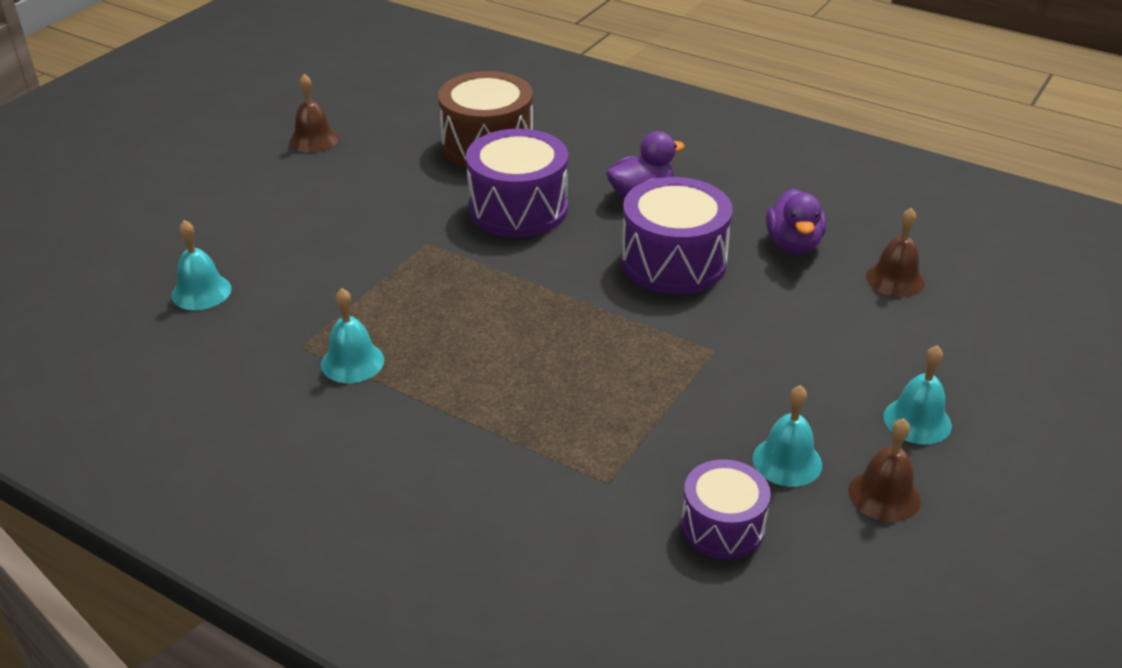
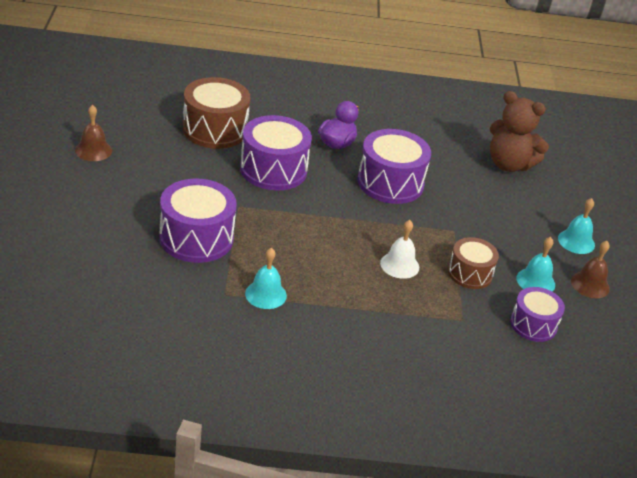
camera: 35 degrees left, 0 degrees up
turquoise bell [172,220,231,310] -> none
purple duck [766,188,826,254] -> none
brown bell [866,208,925,297] -> brown teddy bear [490,91,549,172]
none -> purple drum [159,179,237,263]
none -> white bell [380,220,419,279]
none -> brown drum [448,237,499,289]

